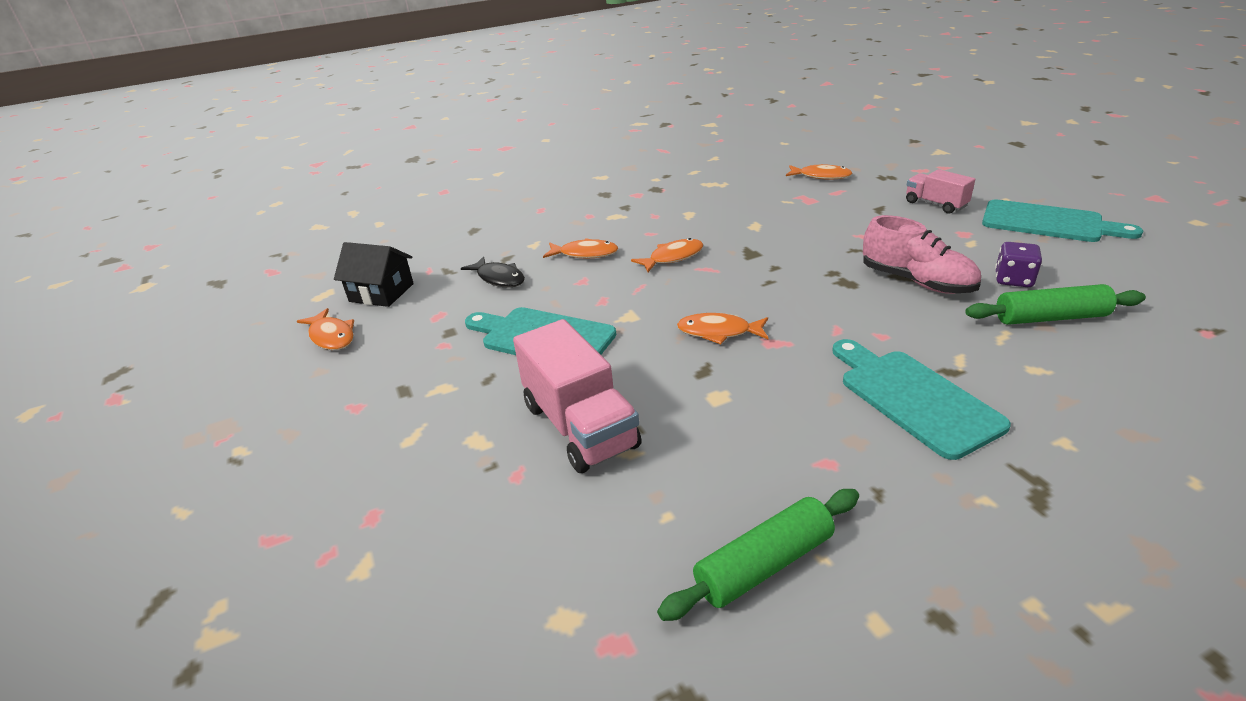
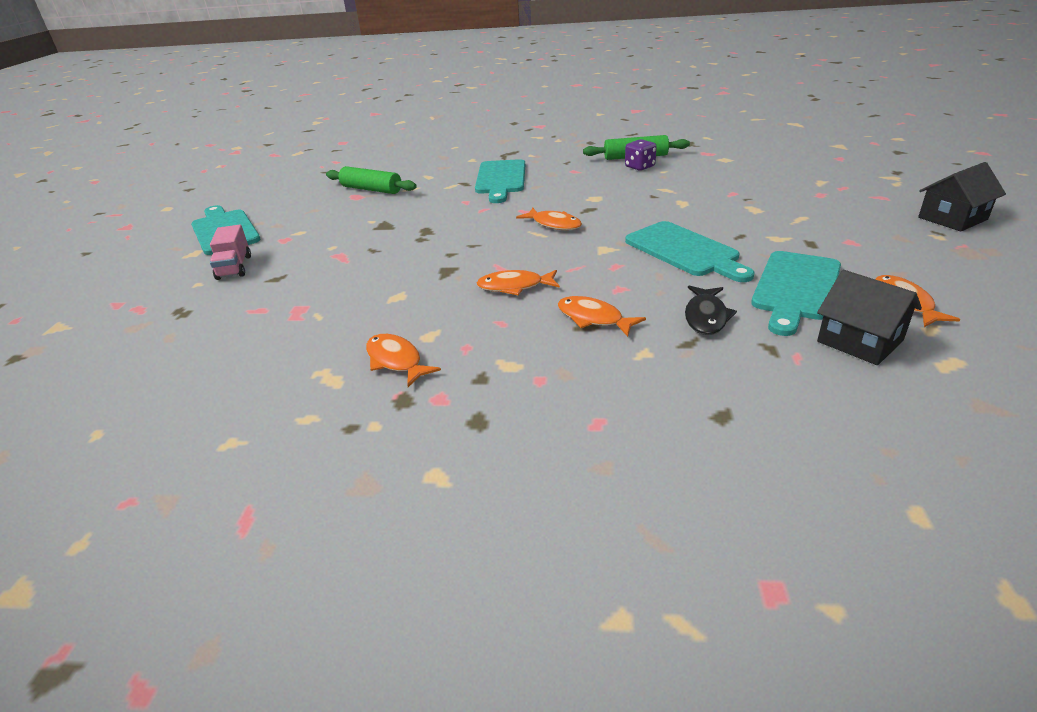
camera: 150 degrees left, 0 degrees up
black fish [461,256,525,287] -> black fish turned 150 degrees counterclockwise [685,285,737,335]
pink truck [513,319,642,473] -> none
orange fish [786,164,852,180] -> orange fish moved to [366,334,441,387]
pink shoe [863,215,981,294] -> none
purple dice [995,242,1042,287] -> purple dice moved to [625,139,657,171]
none -> turquoise cutting board [751,251,841,336]
none -> black house [918,162,1006,232]

